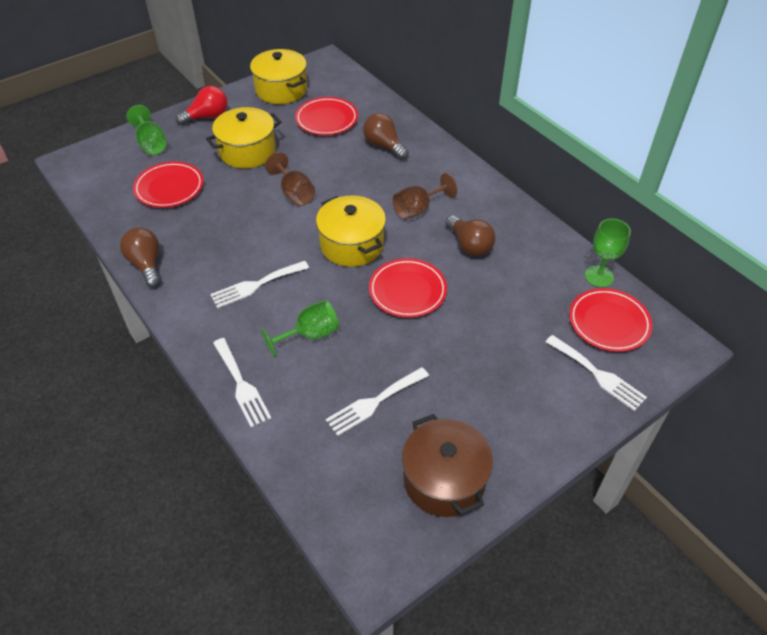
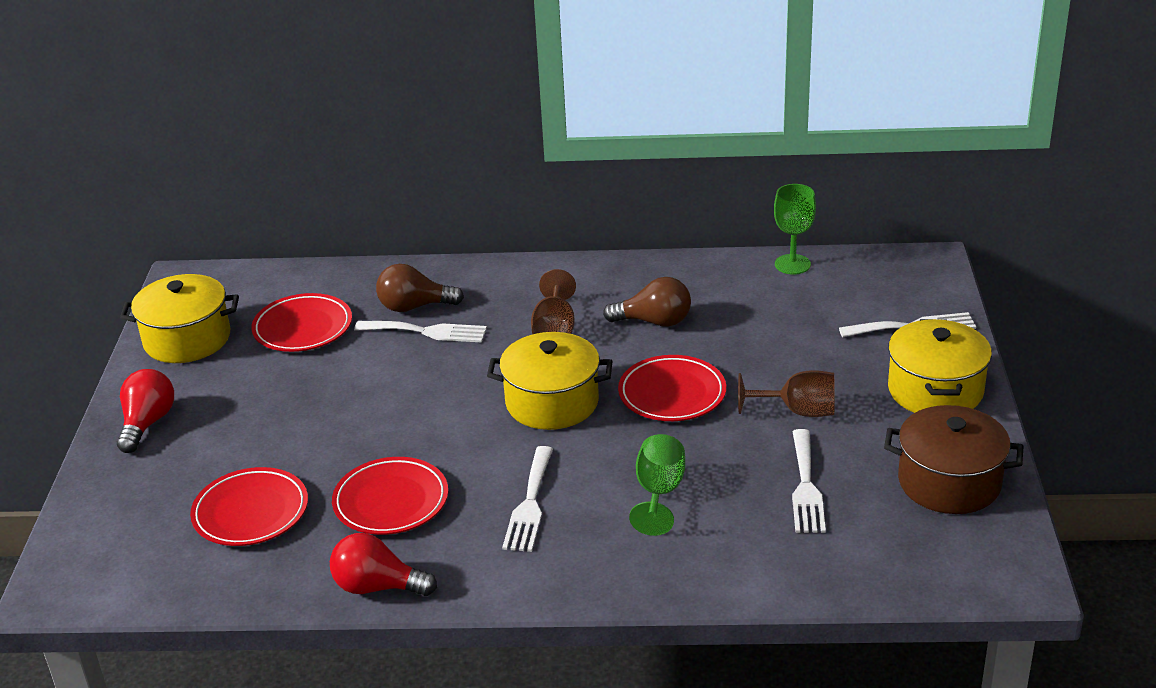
camera: 50 degrees left, 15 degrees down
brown light bulb [120,227,161,288] -> red light bulb [330,533,437,596]
green goblet [126,105,167,155] -> none
yellow pot [206,107,281,169] -> yellow pot moved to [888,319,992,413]
white fork [213,338,271,427] -> white fork moved to [354,321,487,343]
brown goblet [265,152,315,206] -> brown goblet moved to [738,370,834,417]
red plate [569,288,652,352] -> red plate moved to [332,457,448,535]

